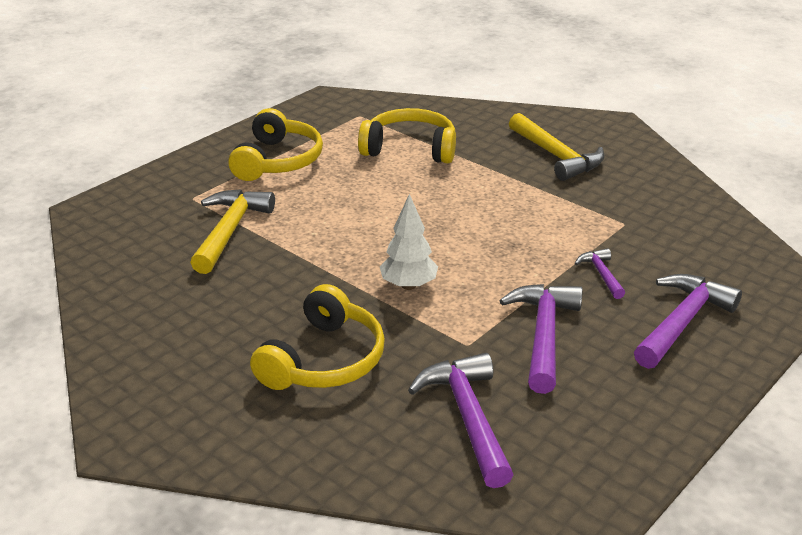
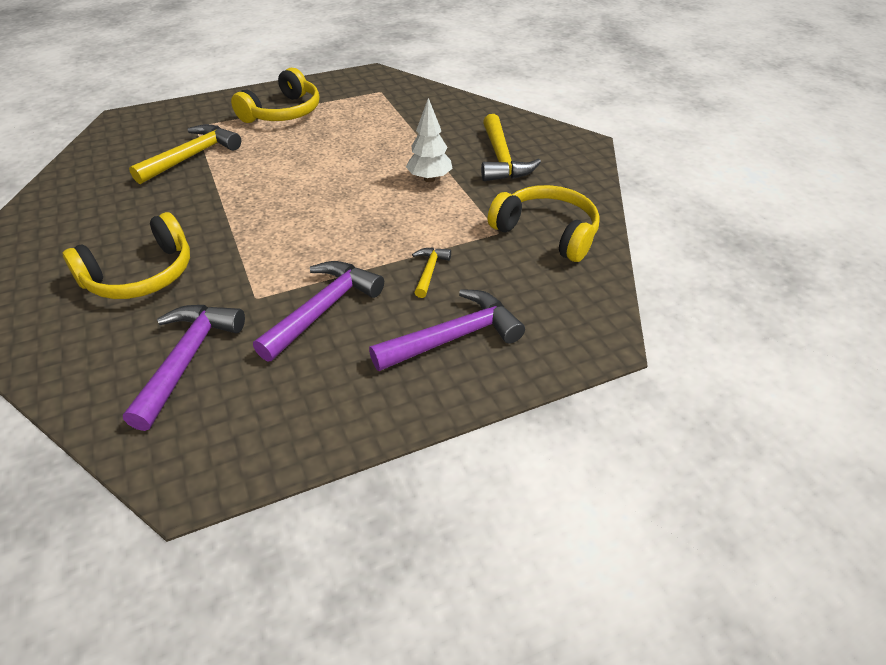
camera: 25 degrees right, 10 degrees up
yellow headphones [358,108,456,164] -> yellow headphones moved to [488,185,600,262]
white tree [380,194,438,290] -> white tree moved to [406,98,453,182]
purple hammer [575,248,625,299] -> yellow hammer [412,248,451,298]

